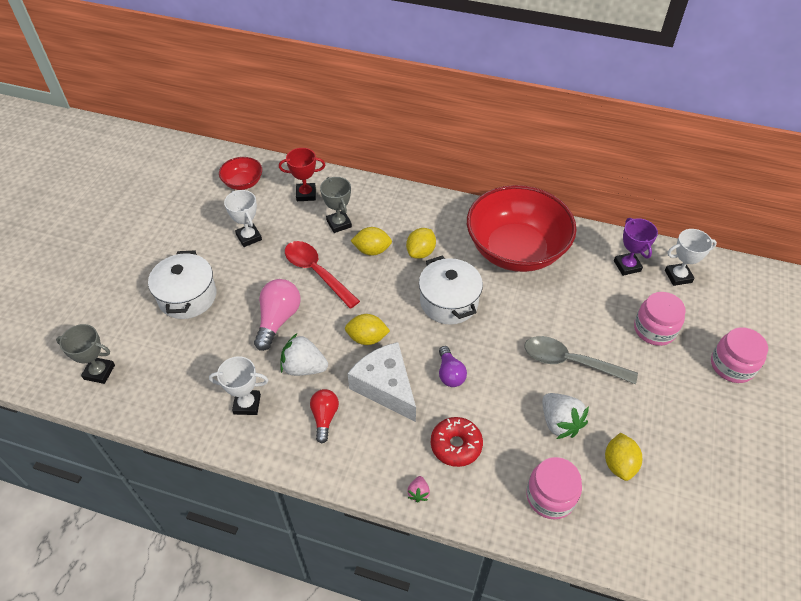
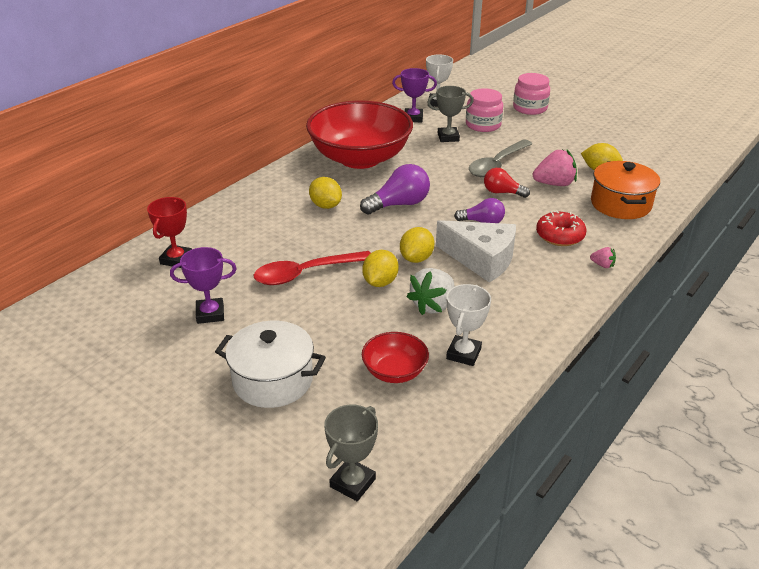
camera: 70 degrees left, 15 degrees down
red bowl [219,157,262,190] -> red bowl moved to [362,332,429,383]
white trophy [224,190,262,247] -> purple trophy [170,247,237,324]
pink light bulb [254,279,300,351] -> none
red light bulb [310,389,339,444] -> red light bulb moved to [484,168,530,198]
grey trophy [320,177,352,233] -> grey trophy moved to [427,86,474,142]
white cheese [347,342,416,422] -> white cheese turned 135 degrees counterclockwise [436,220,516,282]
yellow lemon [351,227,392,256] -> yellow lemon moved to [362,250,398,287]
white pot [419,255,483,325] -> purple light bulb [360,164,430,215]
pink jar [526,457,582,519] -> orange pot [591,161,660,219]
white strawberry [542,393,589,439] -> pink strawberry [533,150,577,186]

